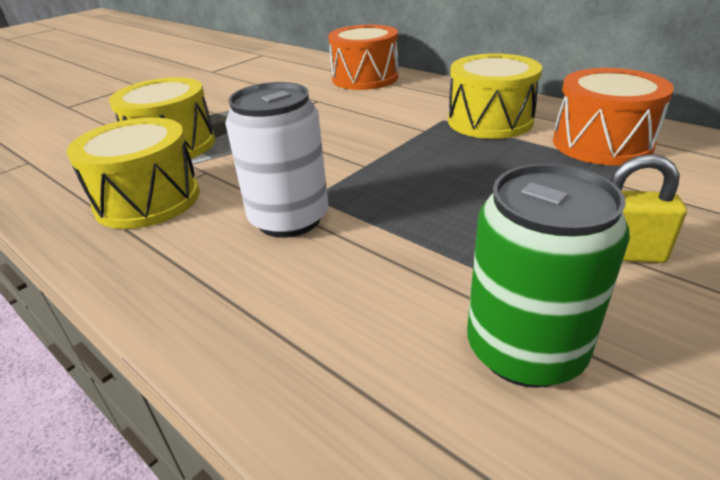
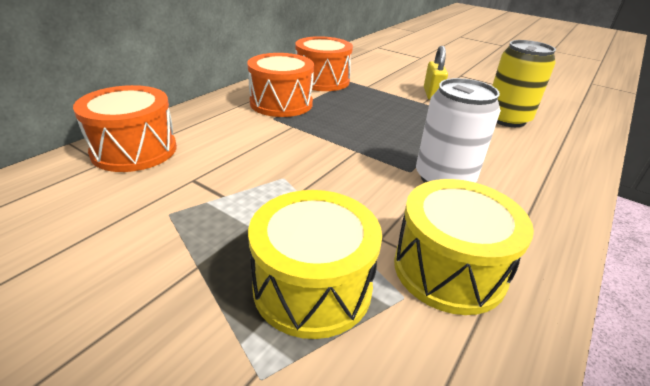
camera: 100 degrees left, 0 degrees up
yellow drum [448,53,542,139] -> orange drum [247,53,314,117]
green can [467,164,630,388] -> yellow can [492,40,556,127]

